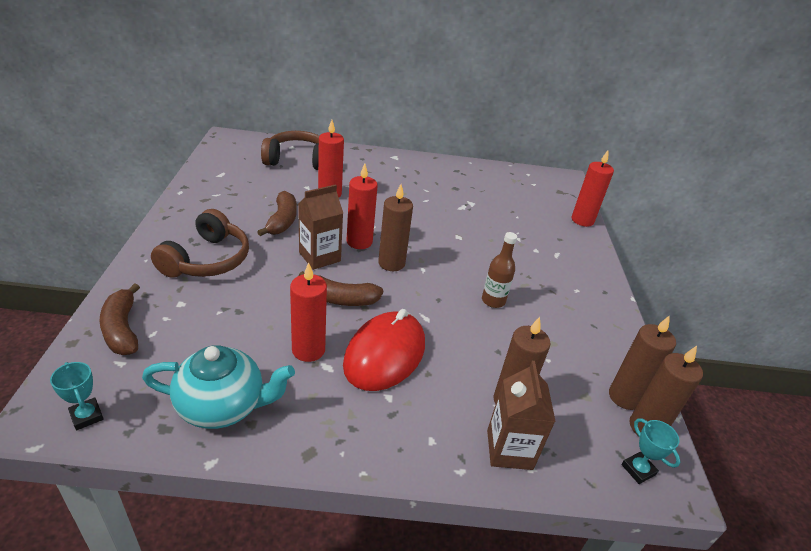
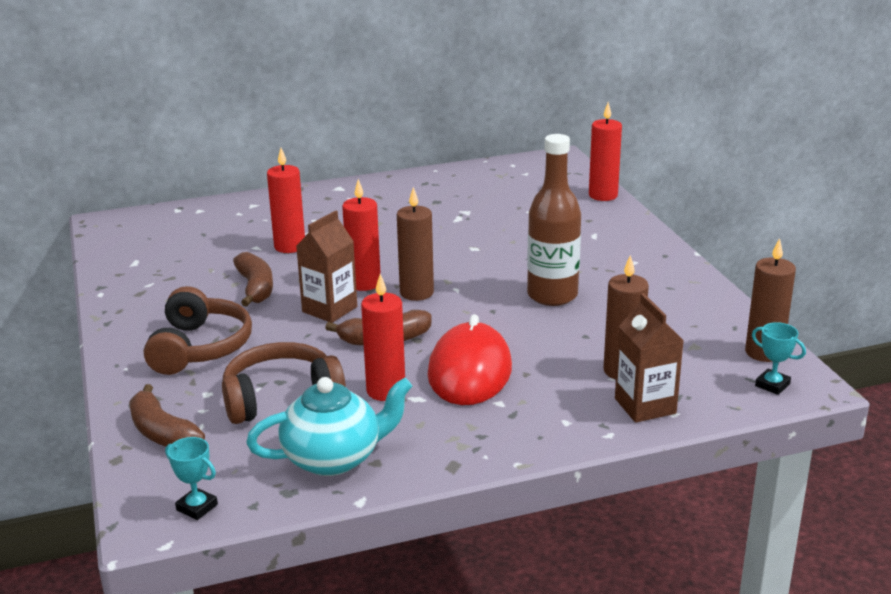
camera: 15 degrees left, 10 degrees down
brown headphones [261,131,319,170] -> brown headphones moved to [222,342,346,424]
brown bottle [482,232,517,308] -> brown bottle [527,134,581,306], size x1.73
brown candle [609,315,676,410] -> none

